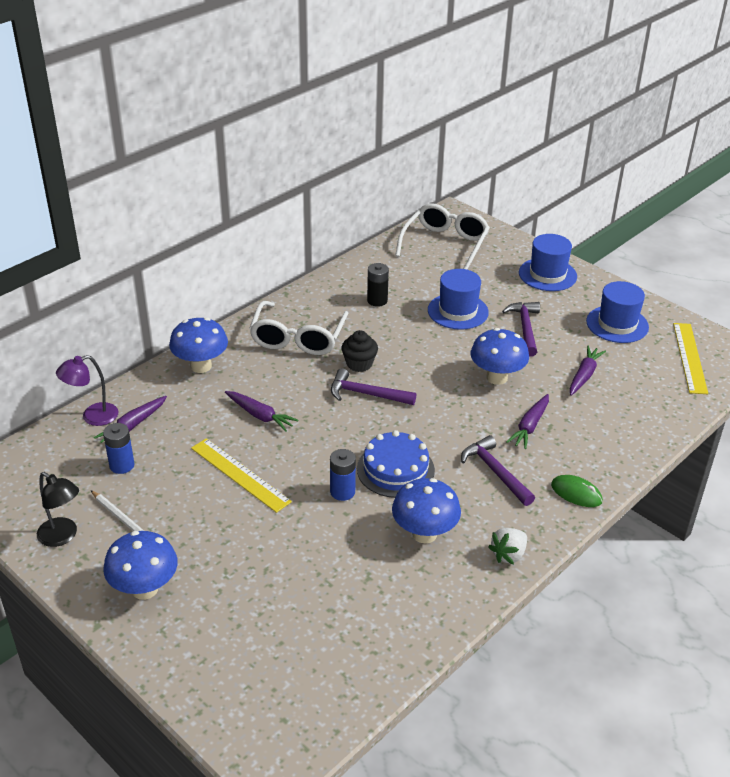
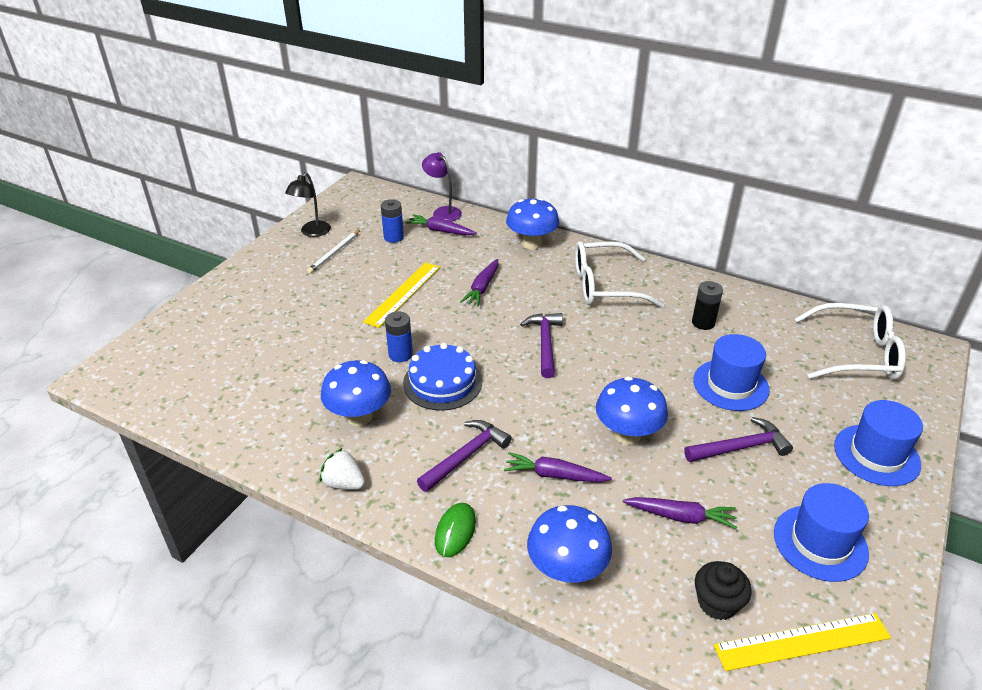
camera: 75 degrees right, 0 degrees up
blue mushroom [103,531,178,600] -> blue mushroom moved to [527,505,612,584]
black cupcake [341,330,378,372] -> black cupcake moved to [695,561,752,620]

